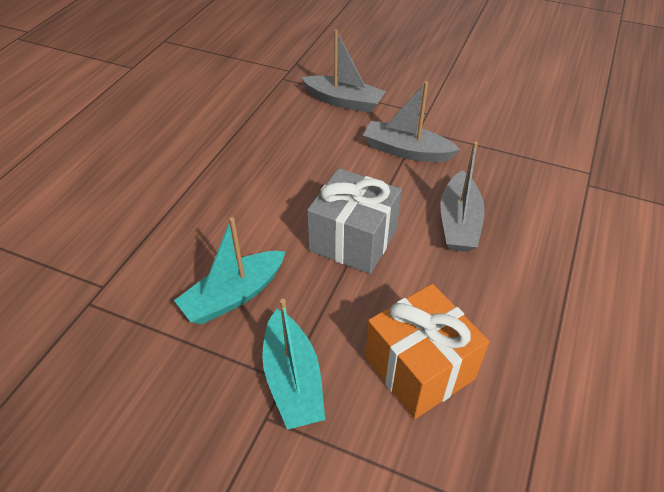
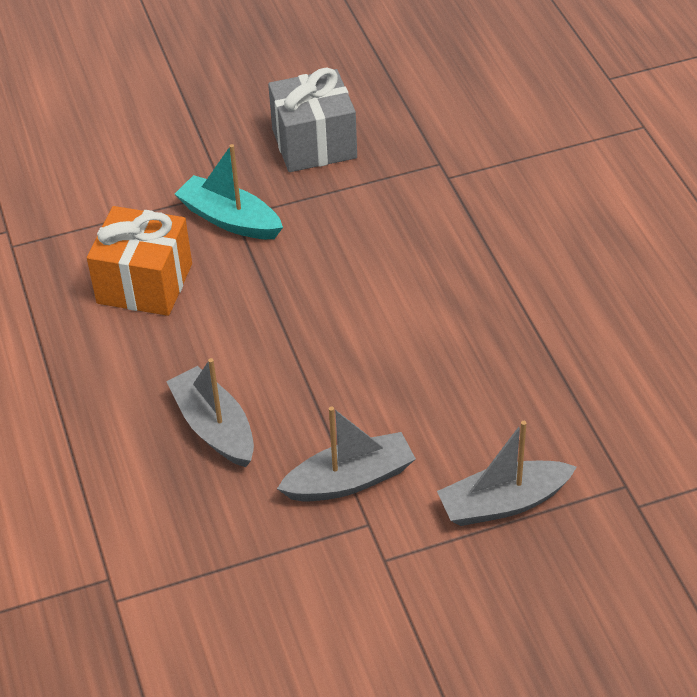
camera: 140 degrees right, 0 degrees up
turquoise boat [174,217,286,324] -> none
grey gift [307,168,402,274] -> grey gift moved to [268,68,357,172]

